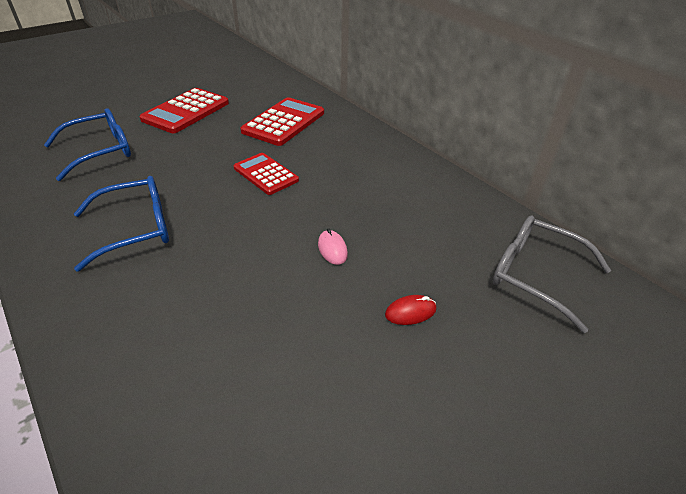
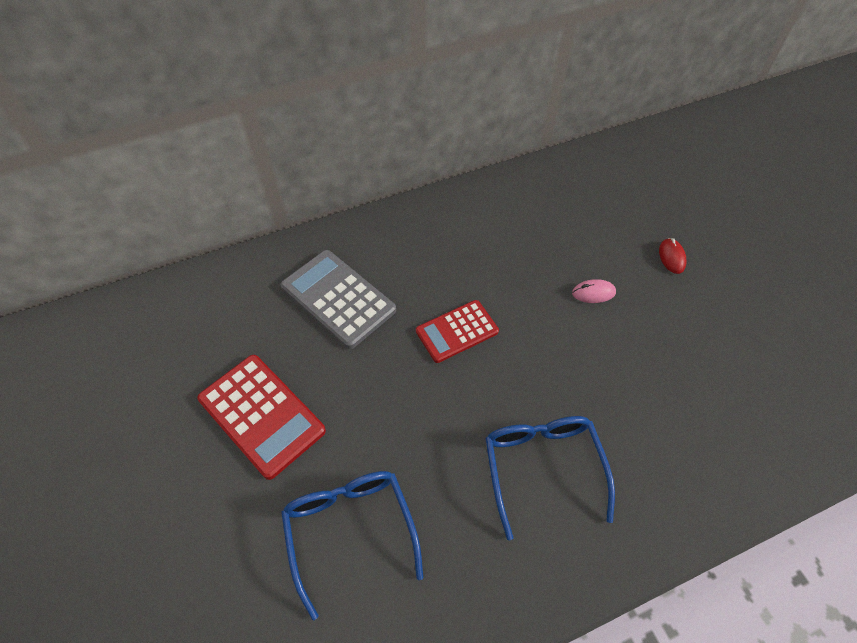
camera: 75 degrees left, 15 degrees up
red calculator [241,97,324,146] -> grey calculator [281,250,396,349]
grey glasses [493,216,611,333] -> none

